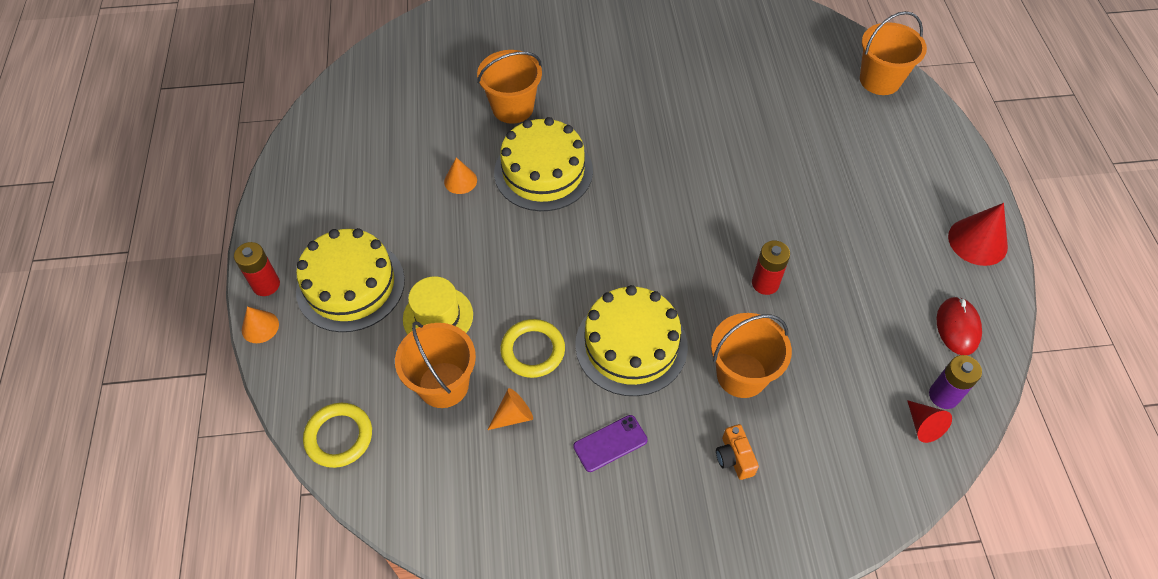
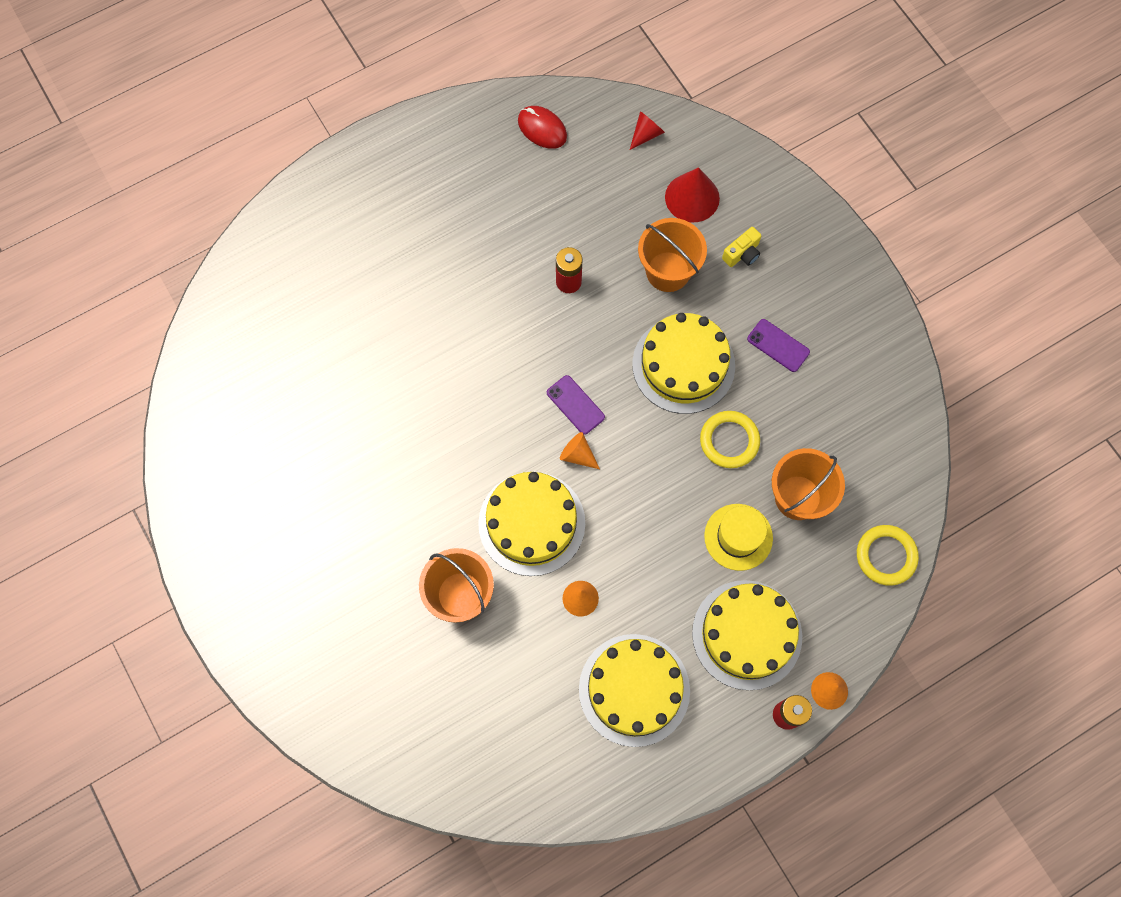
camera: 115 degrees left, 15 degrees up
orange cone [488,388,533,430] -> orange cone moved to [560,432,600,469]
orange camera [716,424,759,480] -> yellow camera [722,227,761,267]
orange bucket [860,11,927,95] -> none
purple battery [929,355,982,409] -> none
red mouse [937,296,982,355] -> red mouse turned 60 degrees clockwise [518,106,567,149]
red cone [948,203,1008,266] -> red cone moved to [665,167,720,223]
none -> purple phone [547,375,605,435]
none -> yellow cake [579,634,690,747]

